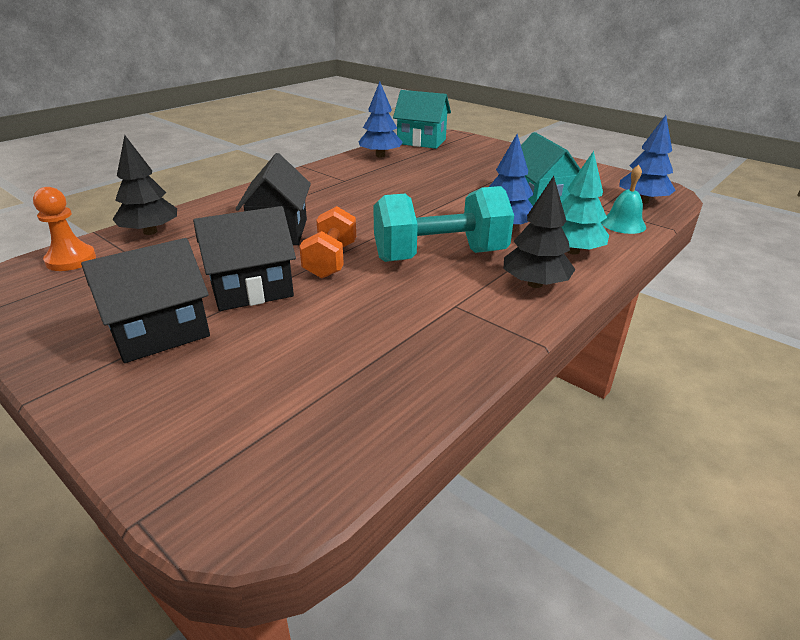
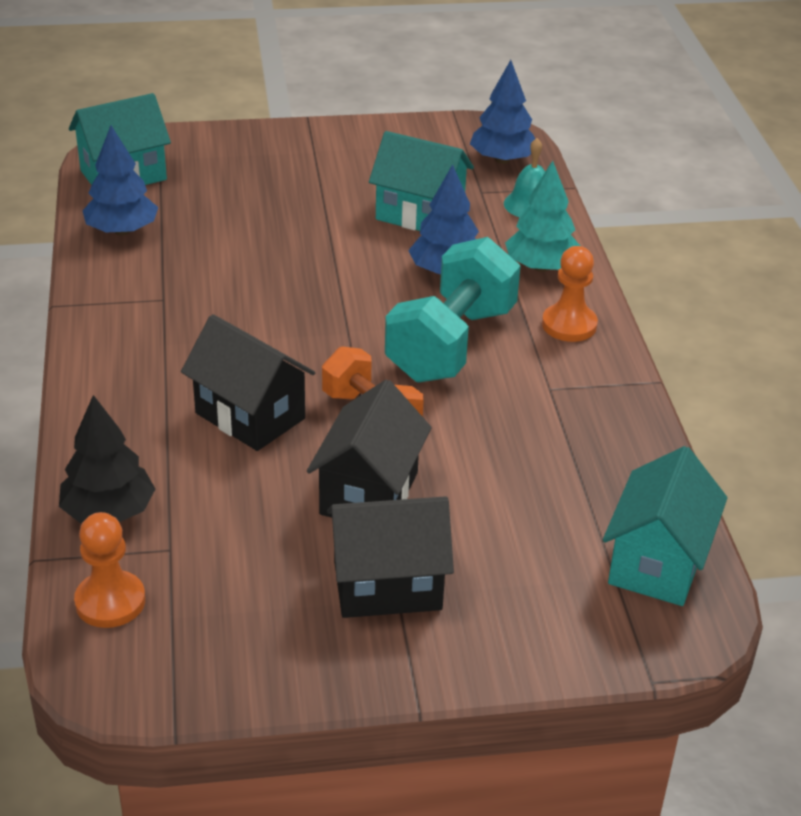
camera: 50 degrees left, 5 degrees up
black house [81,238,210,363] -> black house turned 75 degrees clockwise [327,496,454,618]
black tree [504,176,576,288] -> orange pawn [542,246,598,342]
none -> turquoise house [603,446,727,606]

